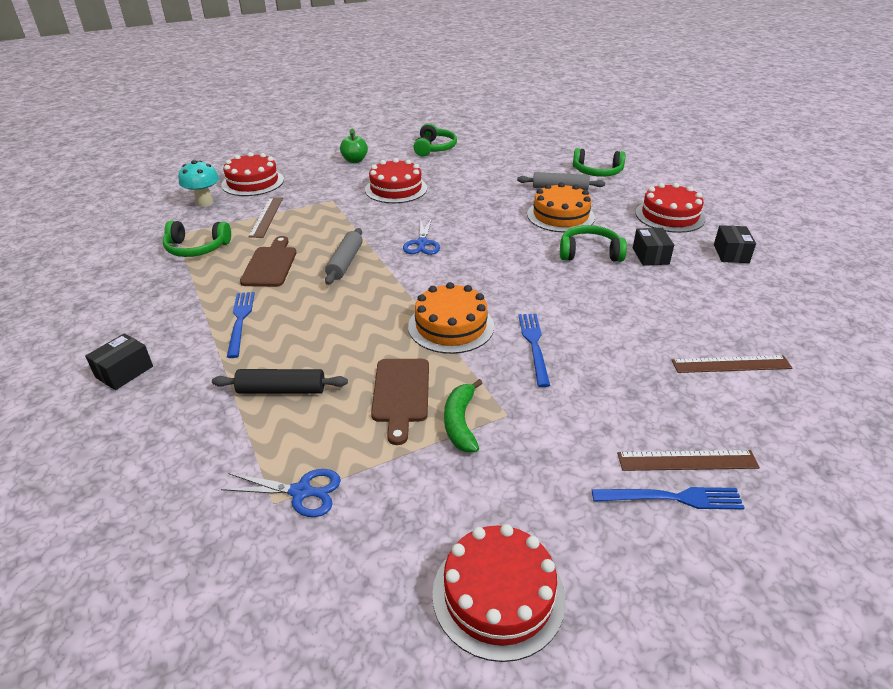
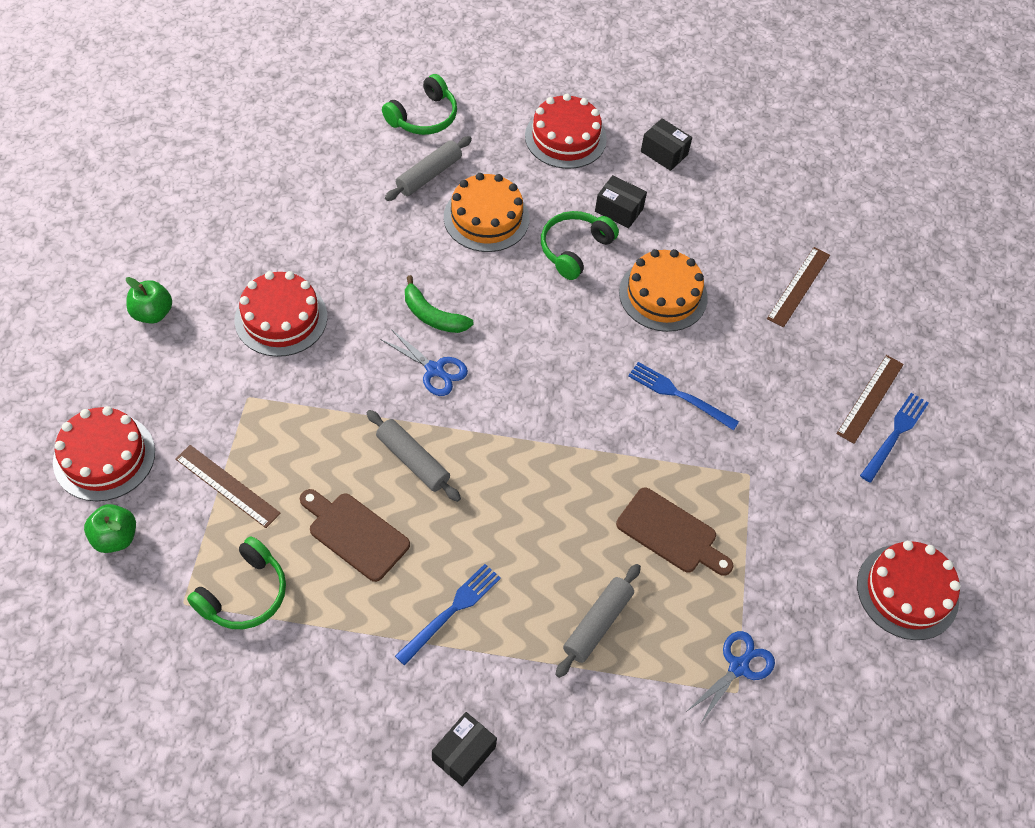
camera: 60 degrees left, 20 degrees up
black box [85,333,153,390] -> black box turned 60 degrees clockwise [432,712,497,787]
turquoise mushroom [178,160,219,207] -> green apple [84,504,136,553]
black rolling pin [212,369,348,394] -> grey rolling pin [555,564,641,678]
blue fork [227,292,255,358] -> blue fork turned 105 degrees clockwise [395,564,501,665]
orange cake [408,282,494,354] -> orange cake moved to [619,249,708,332]
green headphones [413,123,457,156] -> none
green banana [444,379,483,452] -> green banana moved to [405,275,474,333]

